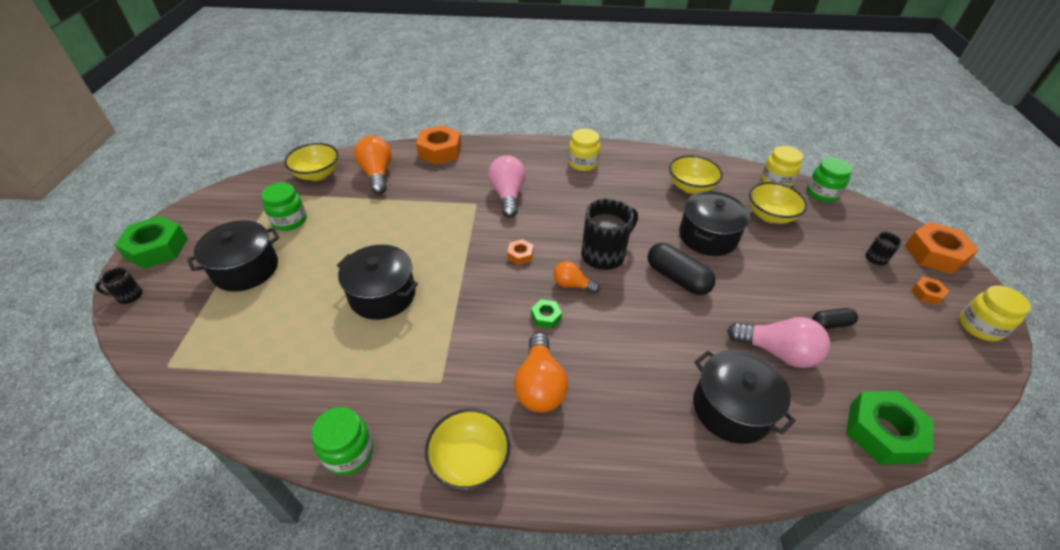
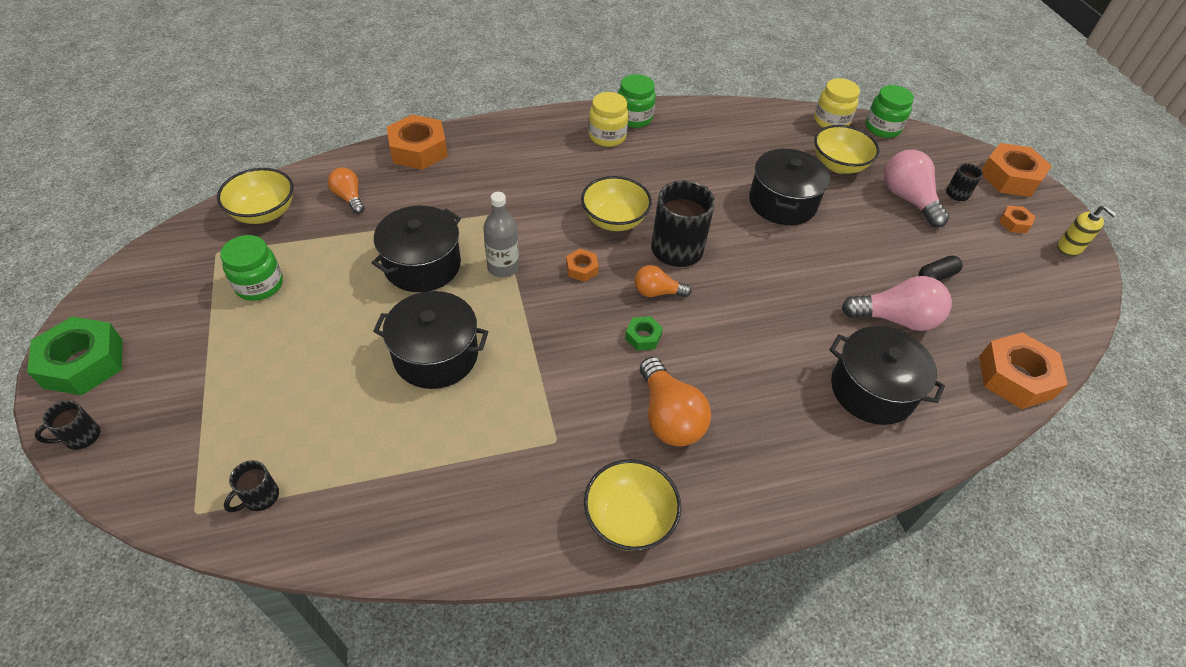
camera: 20 degrees left, 5 degrees up
black pot [187,220,279,292] -> black pot moved to [372,206,461,292]
green jar [311,407,373,475] -> green jar moved to [618,74,656,128]
orange light bulb [354,136,392,194] -> orange light bulb [328,168,364,214], size x0.59
pink light bulb [488,155,526,218] -> pink light bulb moved to [884,150,949,227]
black capsule [648,243,716,295] -> none
yellow bowl [669,155,723,194] -> yellow bowl moved to [581,176,652,231]
green nut [846,391,933,464] -> orange nut [979,333,1068,409]
yellow jar [959,286,1031,342] -> yellow soap dispenser [1057,205,1117,256]
none -> black mug [224,460,279,512]
none -> grey bottle [483,192,519,278]

